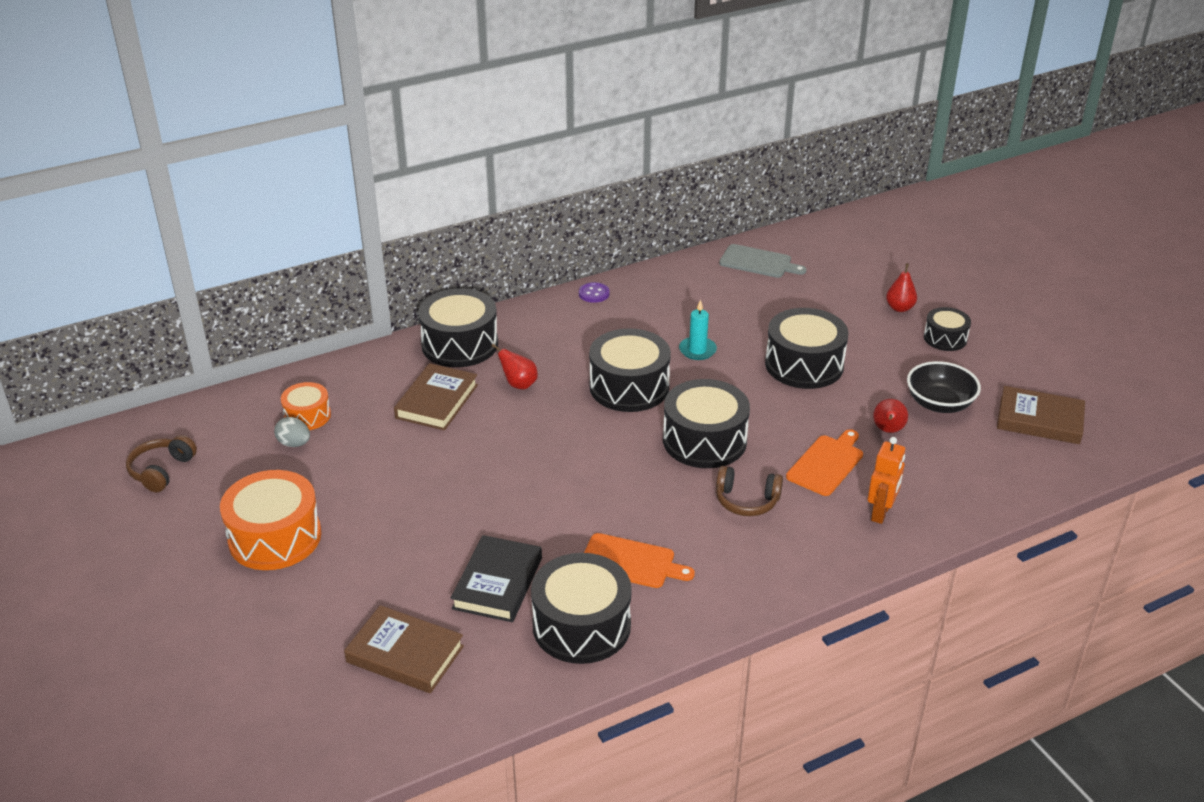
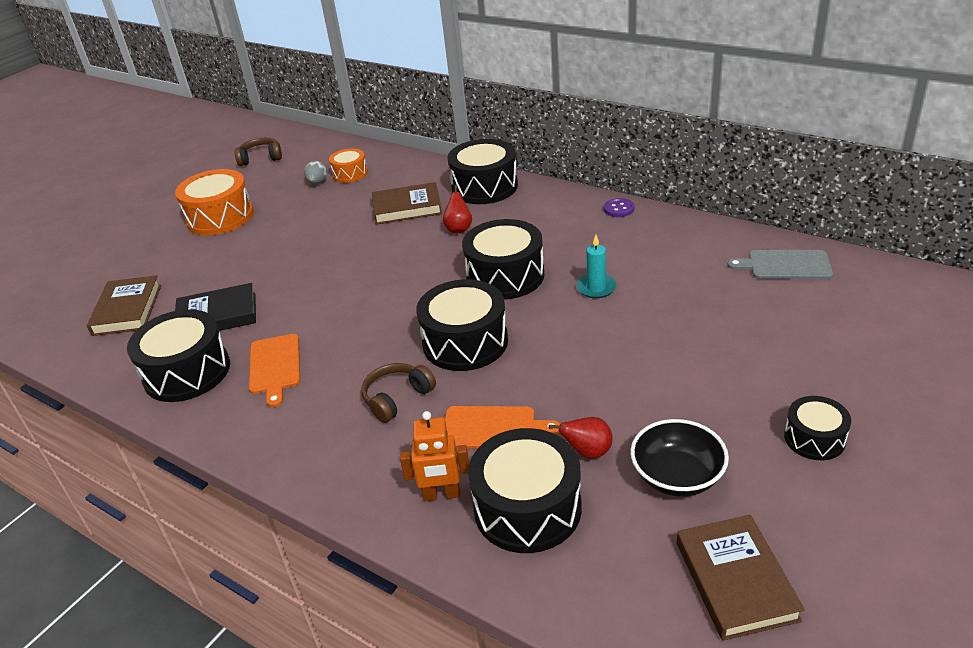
camera: 65 degrees right, 0 degrees up
brown headphones [716,466,783,516] -> brown headphones turned 60 degrees clockwise [362,363,436,423]
grey cutting board [719,244,807,278] -> grey cutting board turned 105 degrees clockwise [727,250,833,279]
black drum [765,308,849,389] -> black drum moved to [468,428,582,553]
red pear [886,263,917,312] -> none

